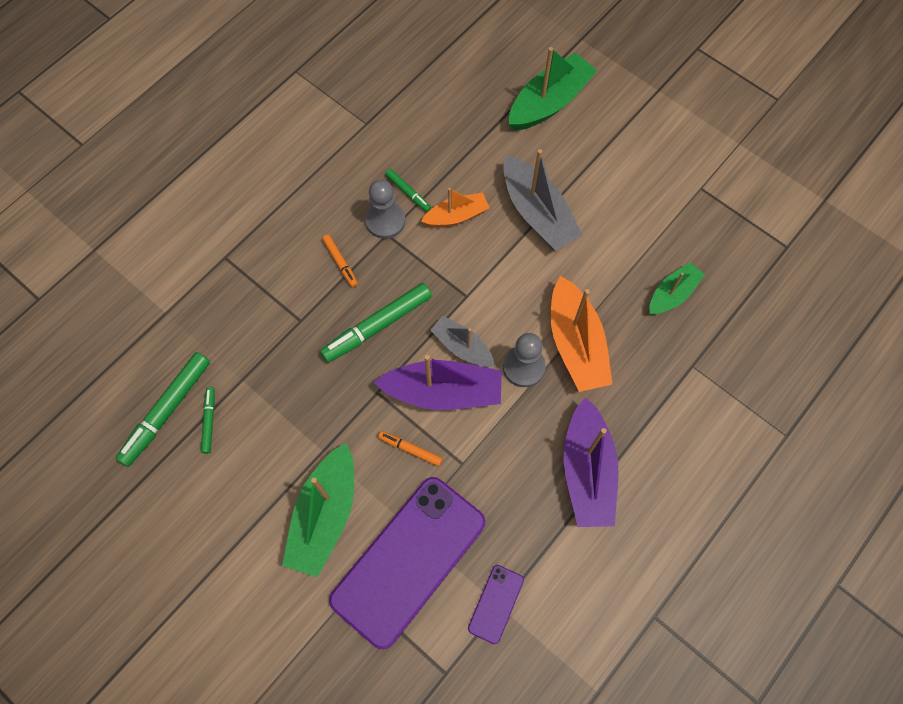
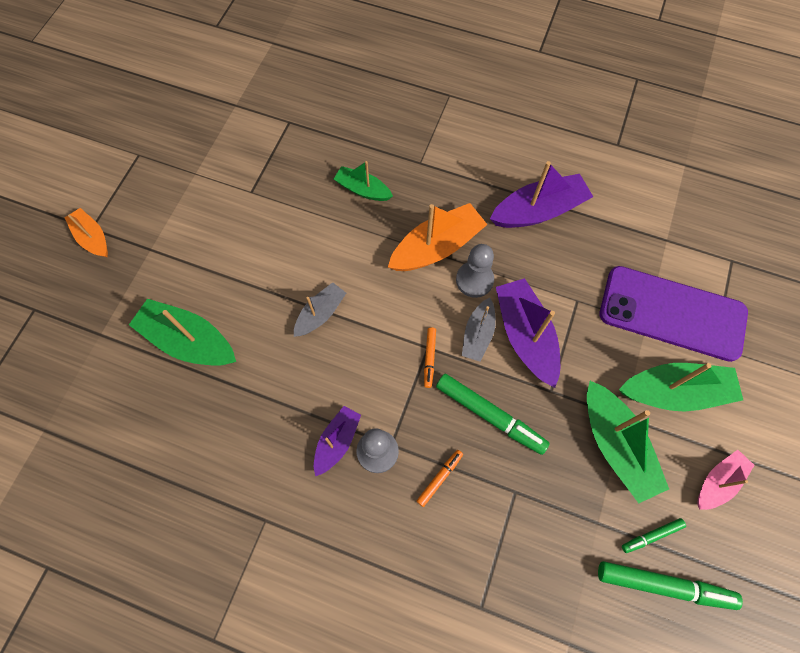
camera: 110 degrees left, 0 degrees up
orange marker [378,431,443,466] -> orange marker moved to [424,327,436,388]
green marker [385,169,431,212] -> purple boat [314,406,361,476]
orange boat [421,188,489,227] -> orange boat moved to [65,208,108,257]
purple phone [468,565,524,644] -> none
grey boat [504,149,583,251] -> grey boat [294,282,346,337], size x0.60
none -> green boat [587,381,669,503]
none -> pink boat [697,450,754,510]

